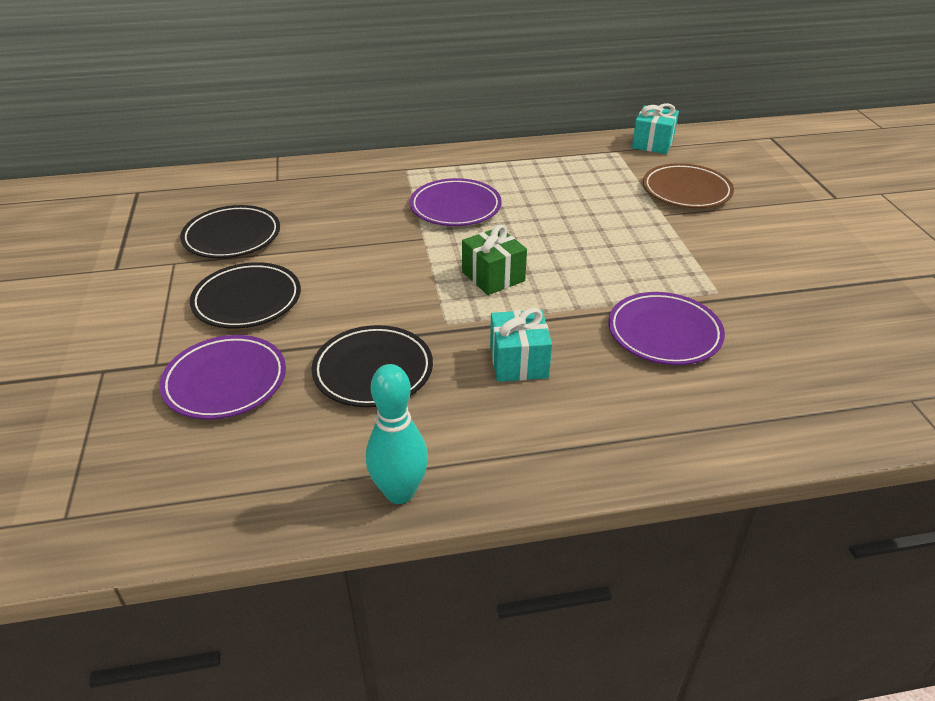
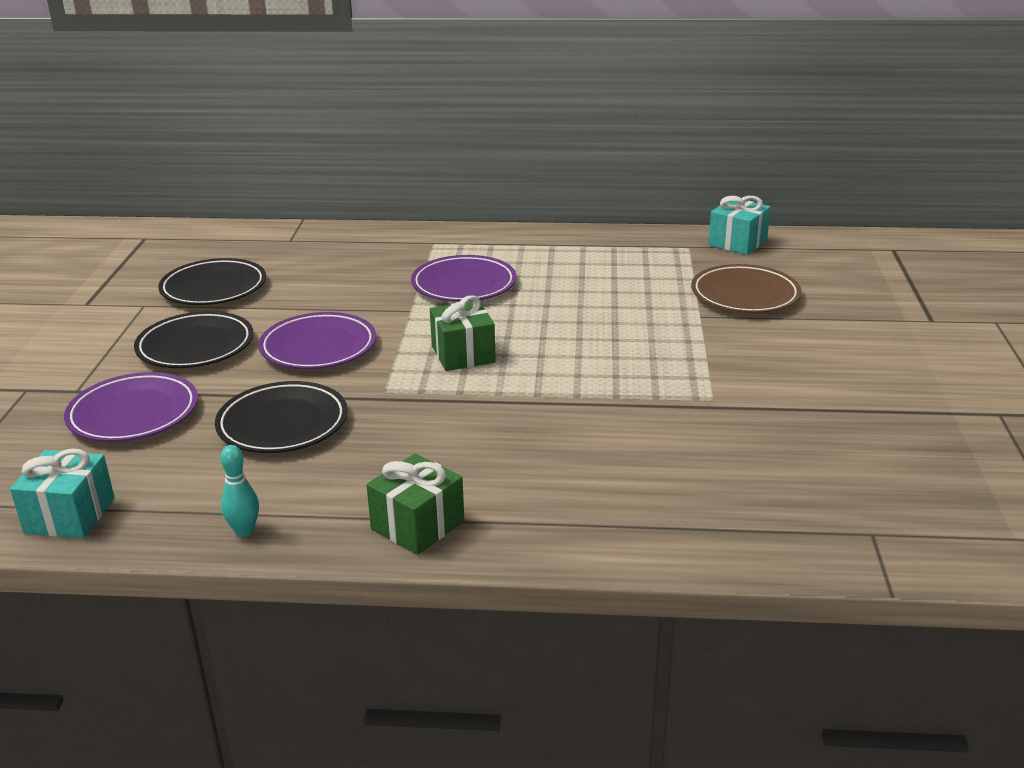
camera: 15 degrees right, 10 degrees down
turquoise bowling pin [366,364,428,504] -> turquoise bowling pin [220,445,259,537], size x0.57
turquoise gift [490,308,552,382] -> turquoise gift moved to [10,449,115,539]
purple plate [608,292,725,365] -> purple plate moved to [258,312,376,369]
none -> green gift [366,454,464,555]

